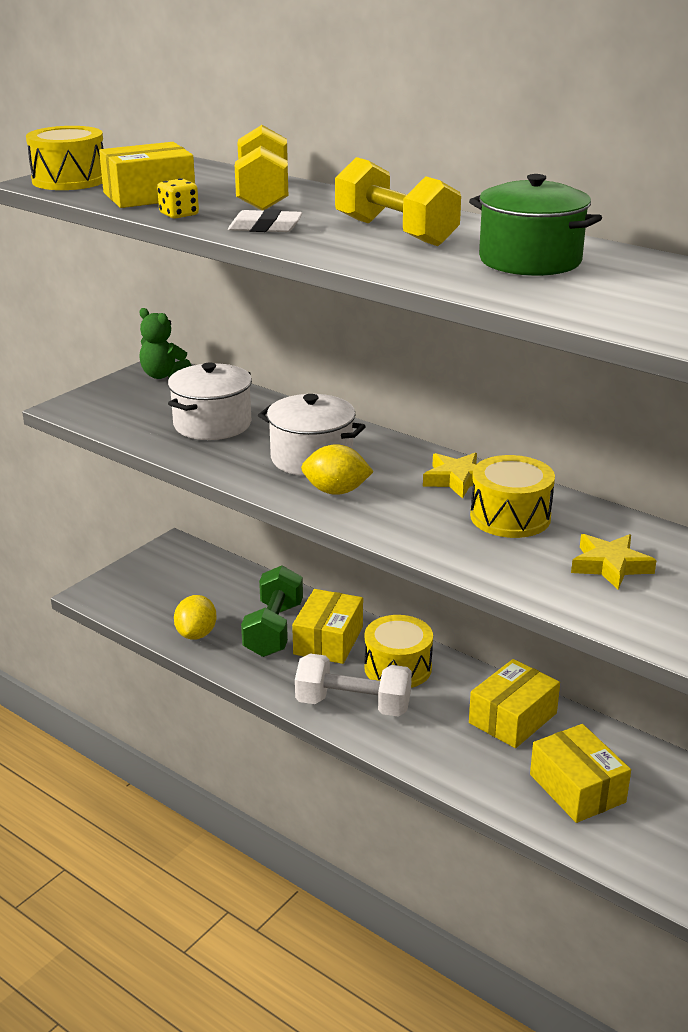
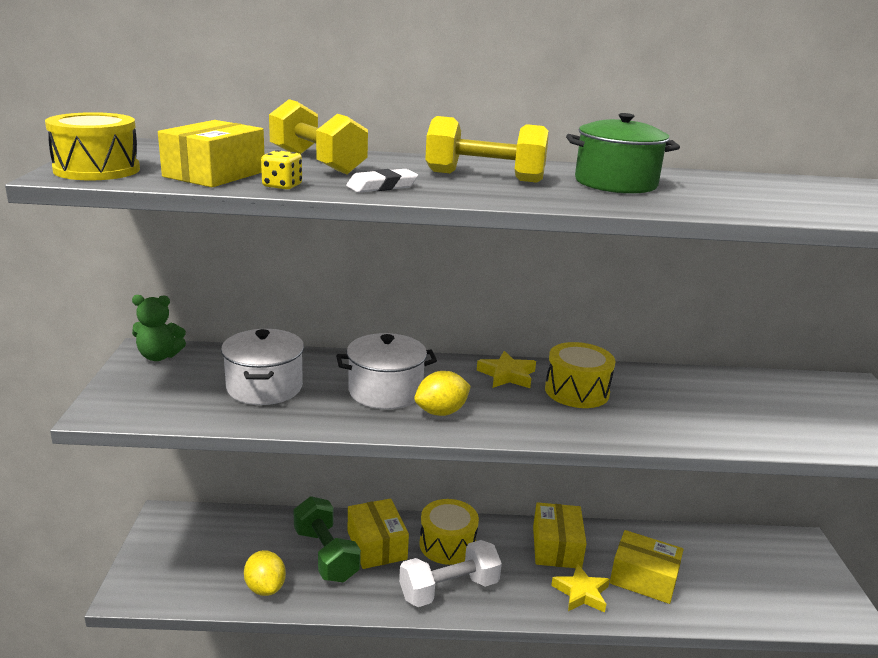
camera: 40 degrees left, 5 degrees down
yellow star [571,534,657,589] -> yellow star moved to [551,563,610,613]

